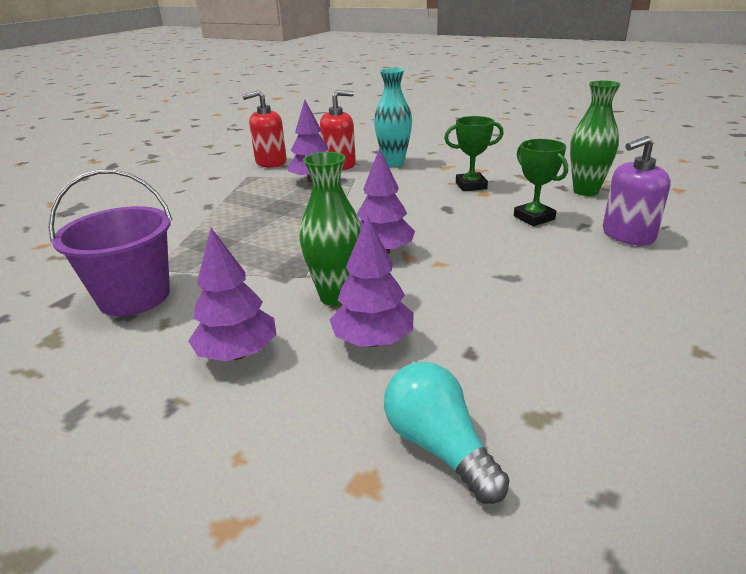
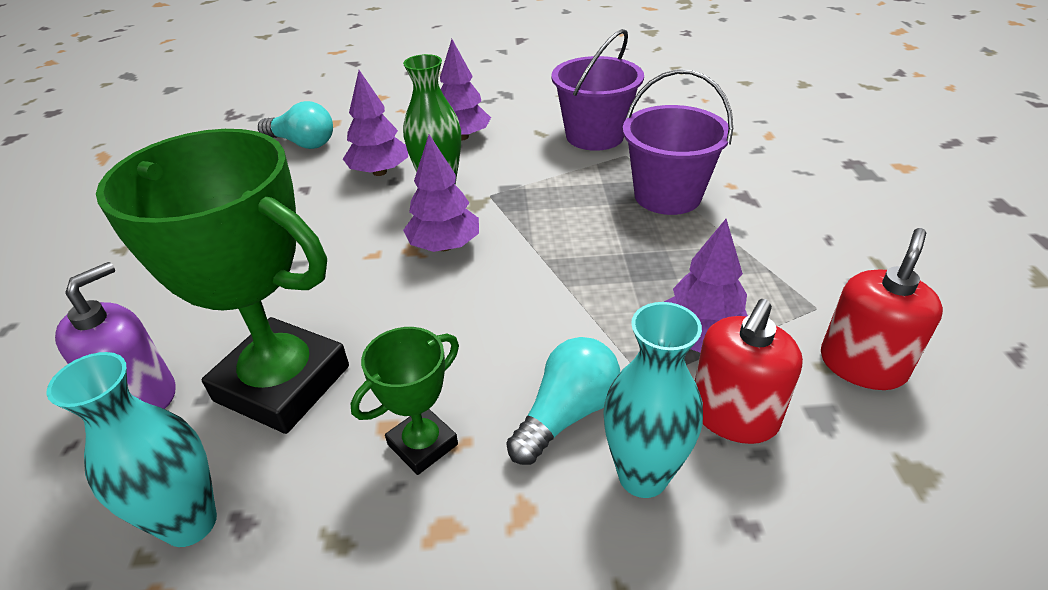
camera: 145 degrees right, 10 degrees up
green trophy [514,139,568,226] -> green trophy [96,129,349,434], size x2.06
green vase [570,80,621,196] -> turquoise vase [47,352,217,547]
none -> turquoise light bulb [506,337,620,465]
none -> purple bucket [622,69,733,215]

